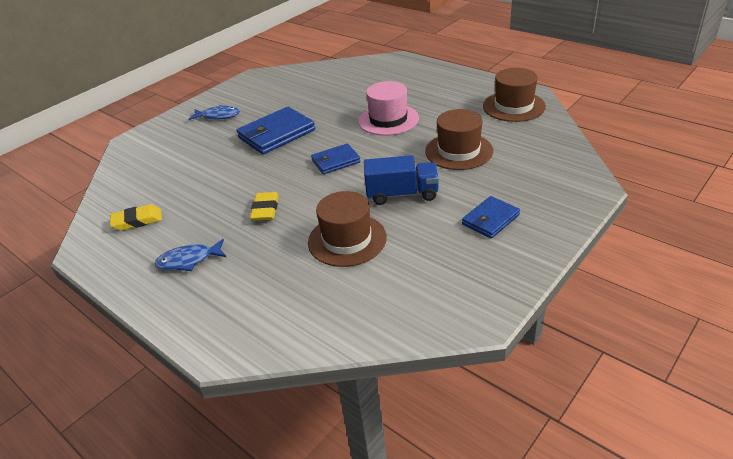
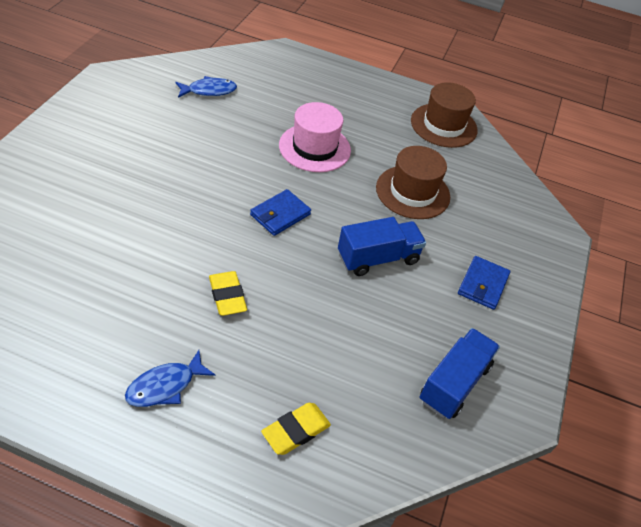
camera: 30 degrees left, 10 degrees up
yellow eraser [110,204,162,231] -> yellow eraser moved to [261,403,331,455]
blue fish [189,105,240,120] -> blue fish moved to [175,76,237,98]
blue wallet [237,107,315,154] -> none
brown hat [308,191,387,267] -> none
none -> blue truck [420,328,500,419]

